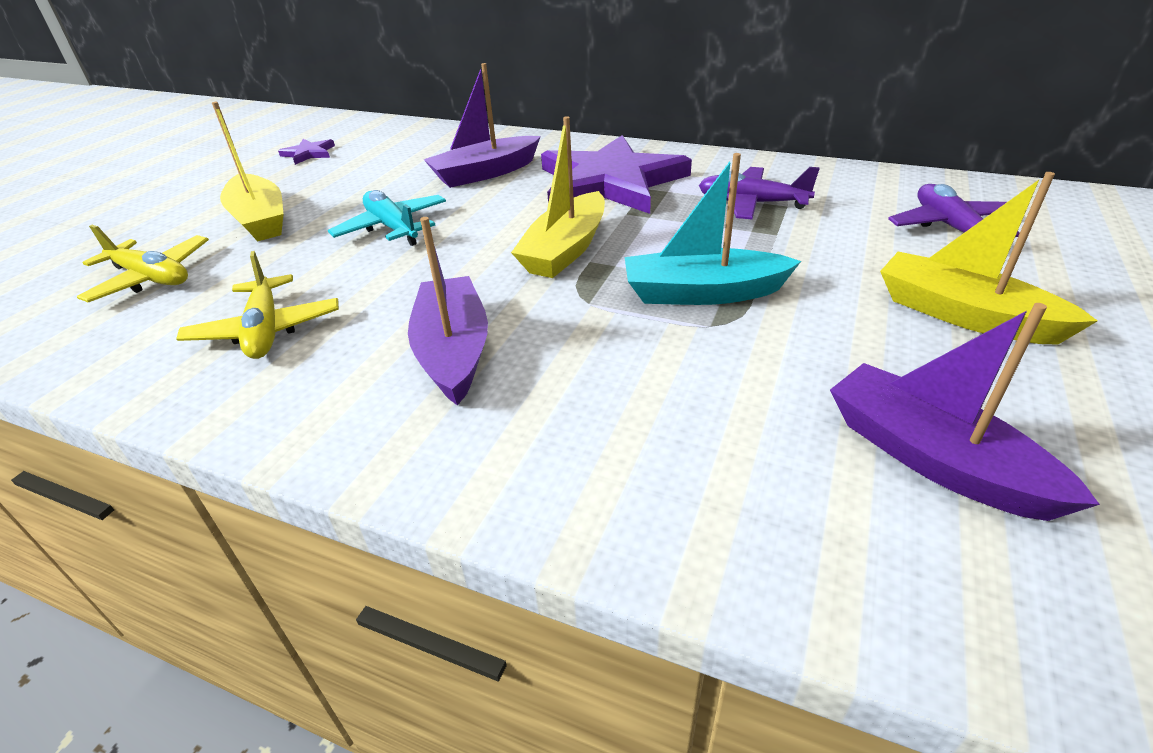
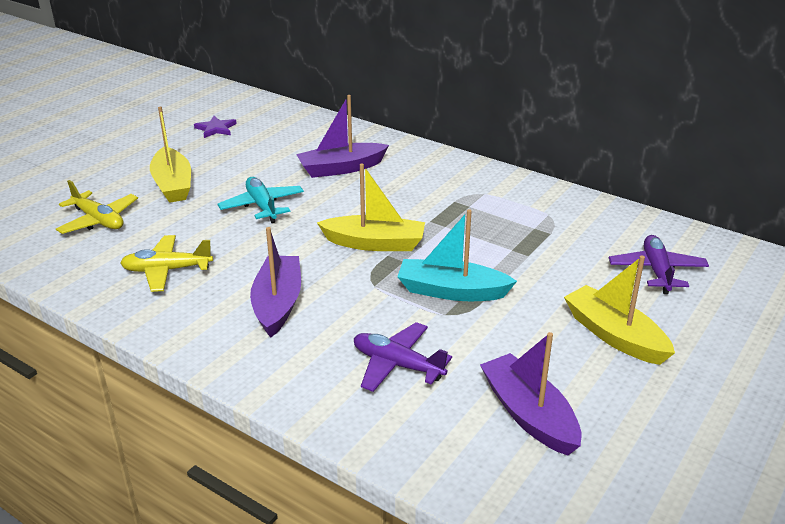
camera: 10 degrees right, 5 degrees down
yellow plane [176,251,339,359] -> yellow plane turned 90 degrees clockwise [120,235,213,292]
yellow boat [511,116,605,278] -> yellow boat turned 120 degrees counterclockwise [317,163,425,251]
purple star [541,135,692,214] -> none
purple plane [699,167,820,219] -> purple plane moved to [354,322,452,392]

